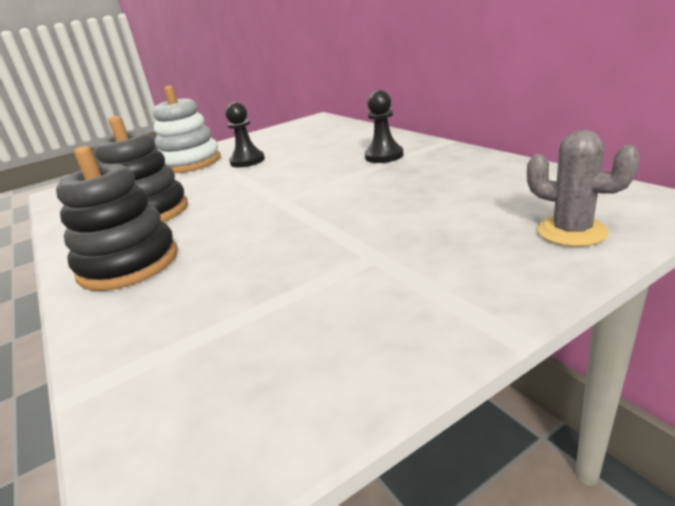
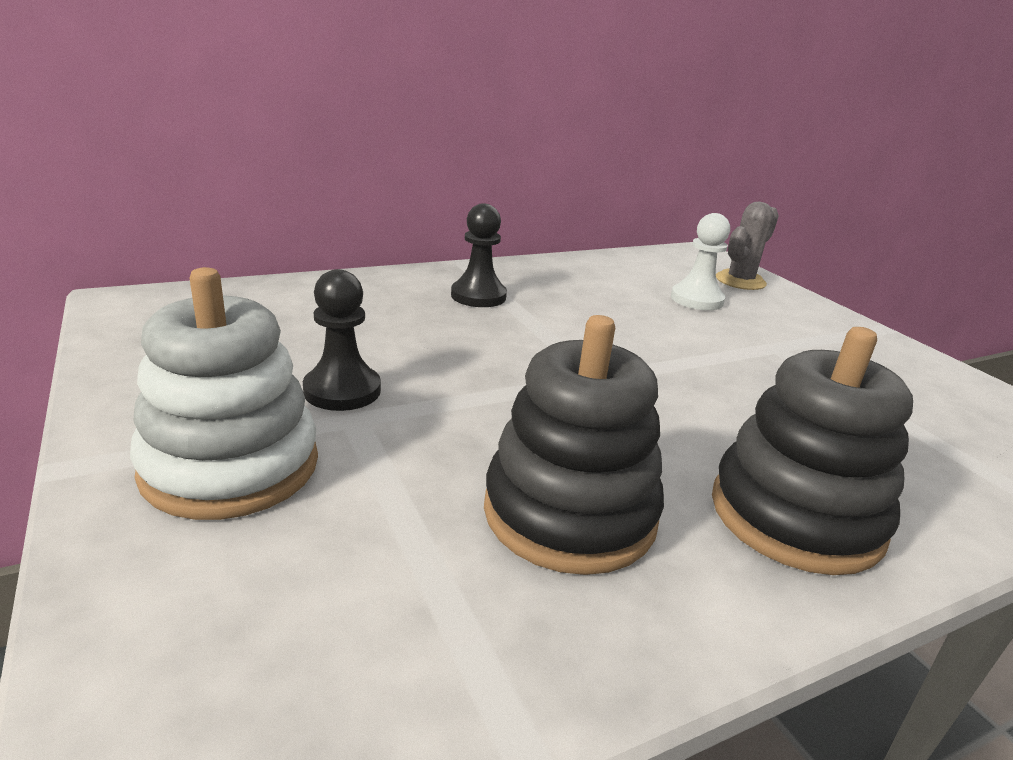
camera: 90 degrees left, 0 degrees up
none -> white pawn [671,213,730,310]

